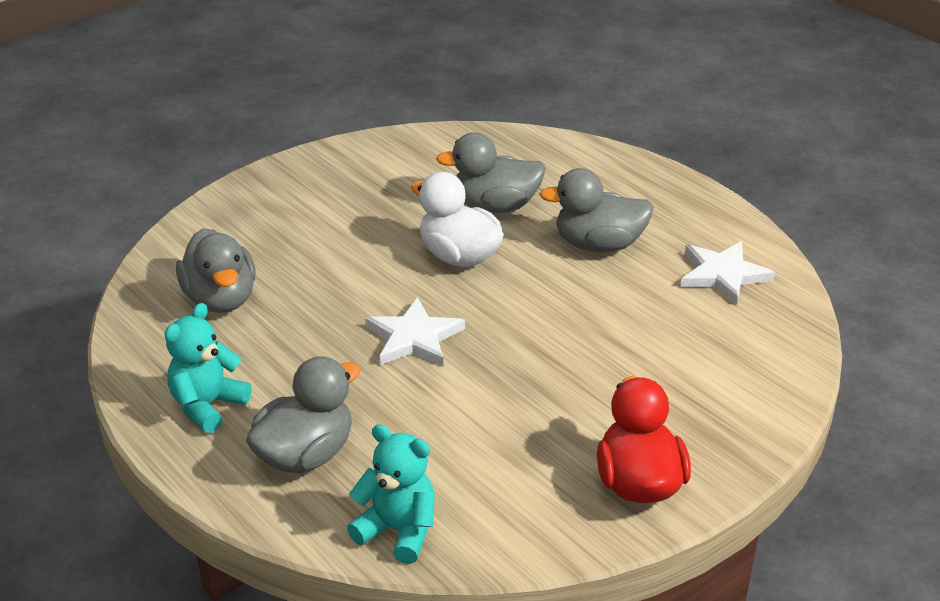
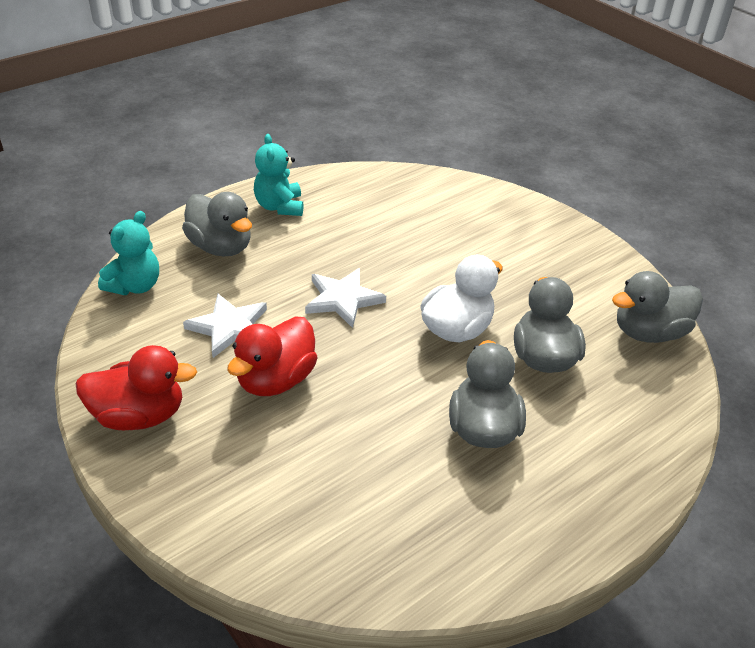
camera: 90 degrees right, 5 degrees up
turquoise teddy bear [165,303,252,433] -> turquoise teddy bear turned 135 degrees counterclockwise [254,134,304,216]
grey duck [176,228,256,313] -> grey duck moved to [612,271,703,343]
white star [680,241,775,305] -> white star moved to [183,294,267,358]
none -> red duck [227,317,317,396]

